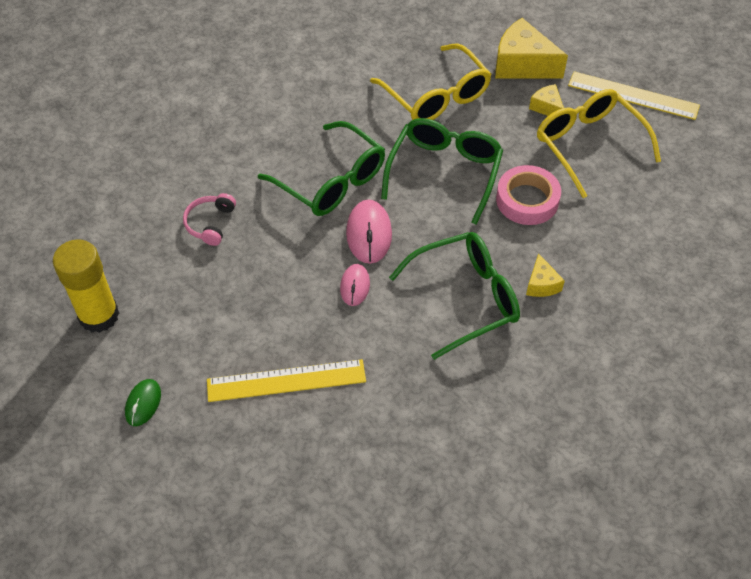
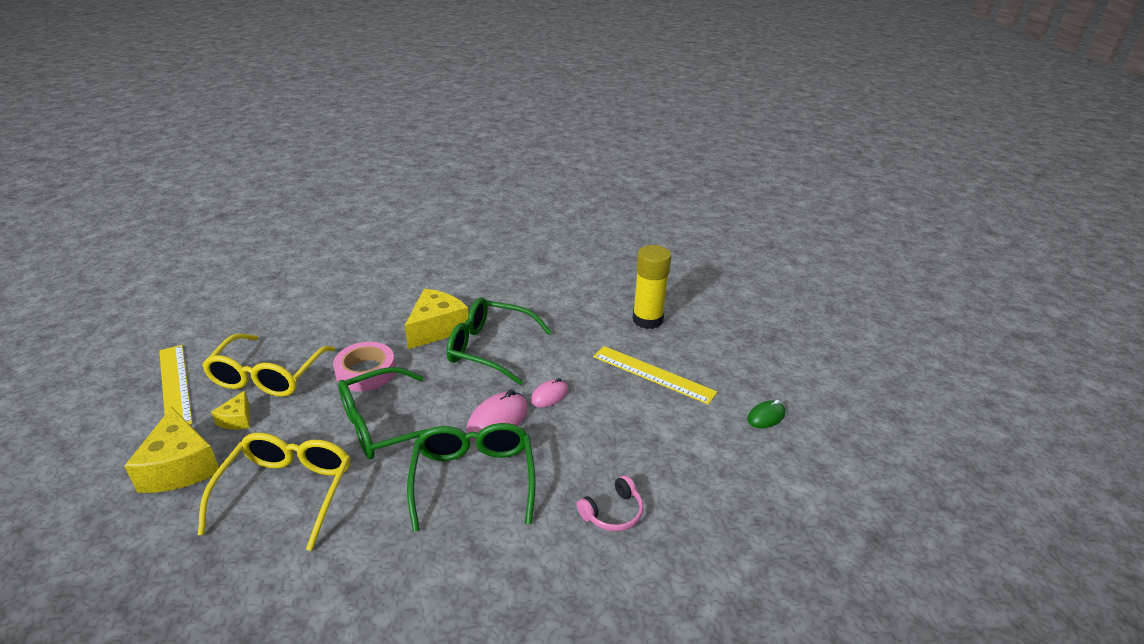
camera: 140 degrees left, 20 degrees down
yellow glue stick [53,239,119,333] -> yellow glue stick moved to [632,245,672,329]
yellow cheese [526,253,565,297] -> yellow cheese [405,289,468,349], size x1.96

